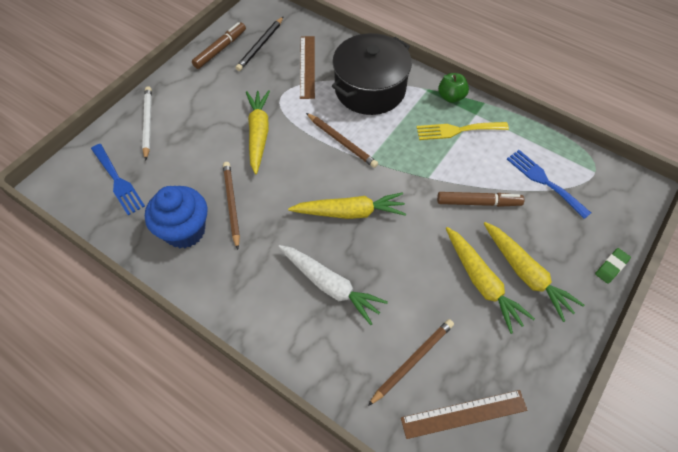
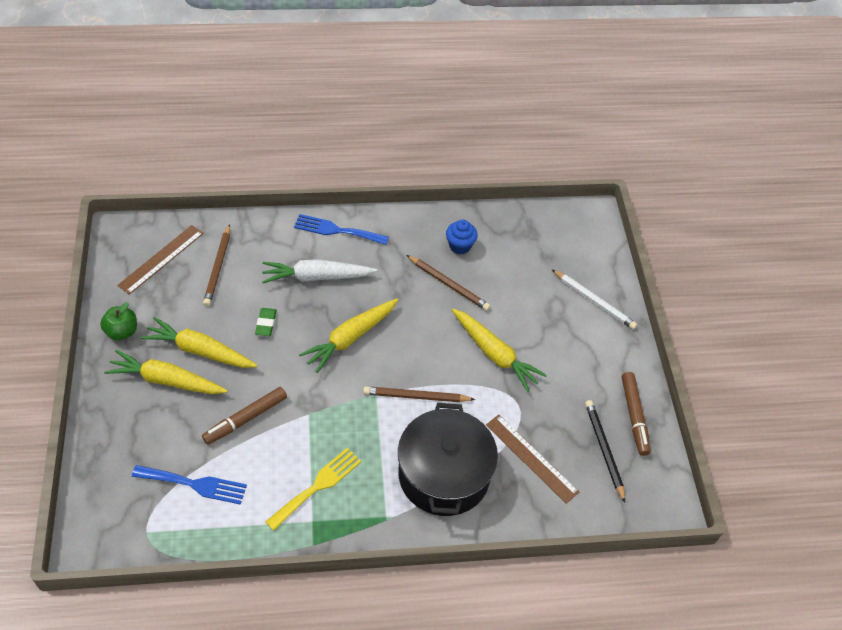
camera: 135 degrees right, 5 degrees down
blue fork [91,144,145,215] -> blue fork moved to [294,214,389,245]
blue cupcake [145,186,207,248] -> blue cupcake [446,220,478,254], size x0.57
green apple [438,73,469,103] -> green apple moved to [100,302,137,340]
green eraser [595,248,631,284] -> green eraser moved to [255,308,277,336]

